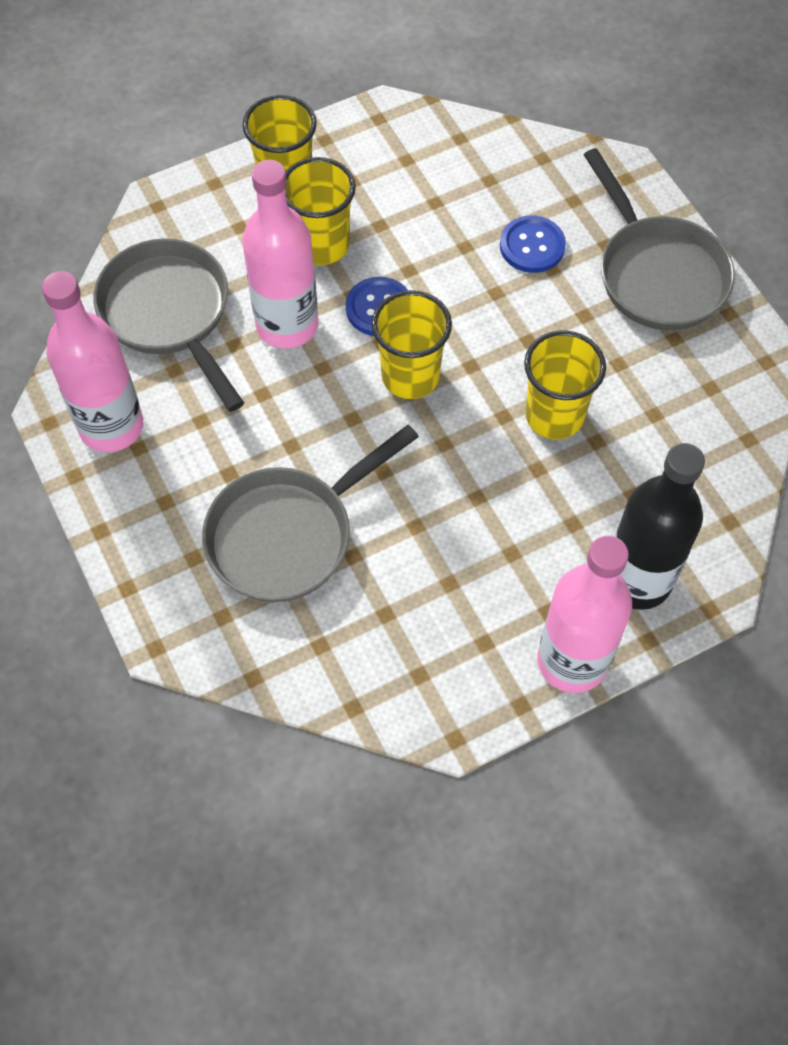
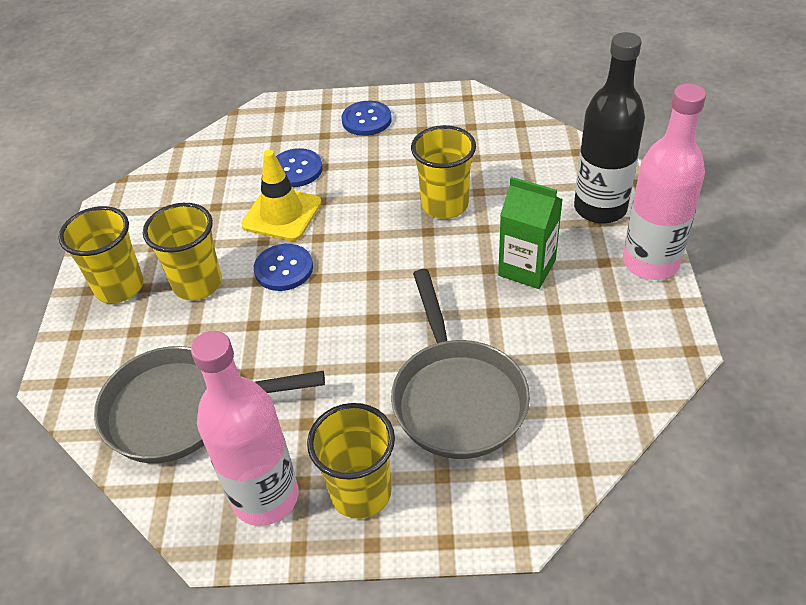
camera: 60 degrees left, 15 degrees down
pink bottle [242,160,318,349] -> none
yellow cup [371,290,452,399] -> yellow cup moved to [307,403,395,519]
grey pan [584,148,735,330] -> blue button [341,101,392,136]
none -> yellow traffic cone [241,150,322,241]
none -> green carton [498,177,563,289]

